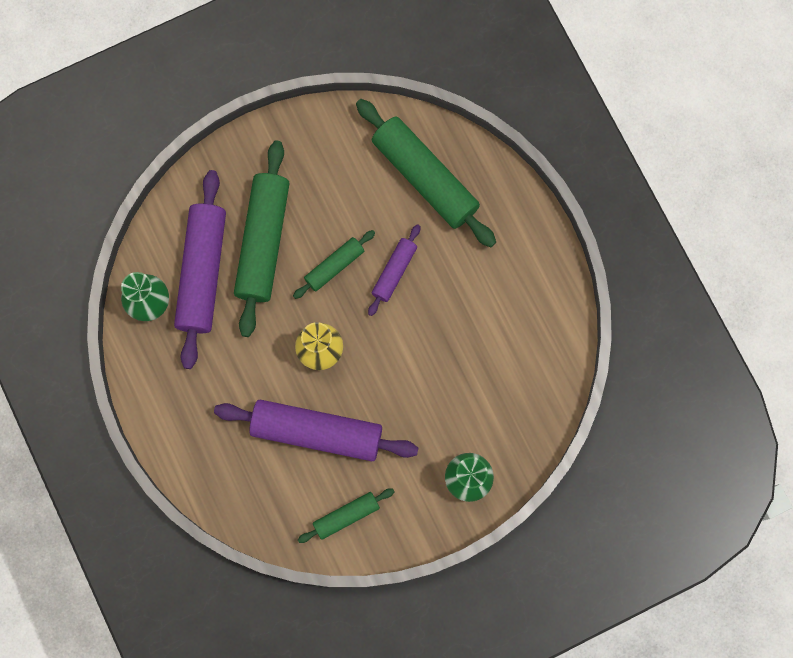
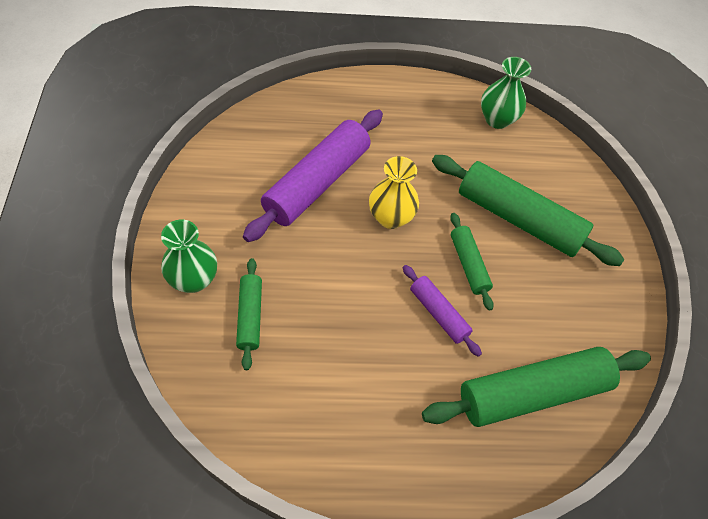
camera: 110 degrees right, 20 degrees down
purple rolling pin [174,170,226,369] -> none
green rolling pin [297,488,394,543] -> green rolling pin moved to [236,258,262,370]

